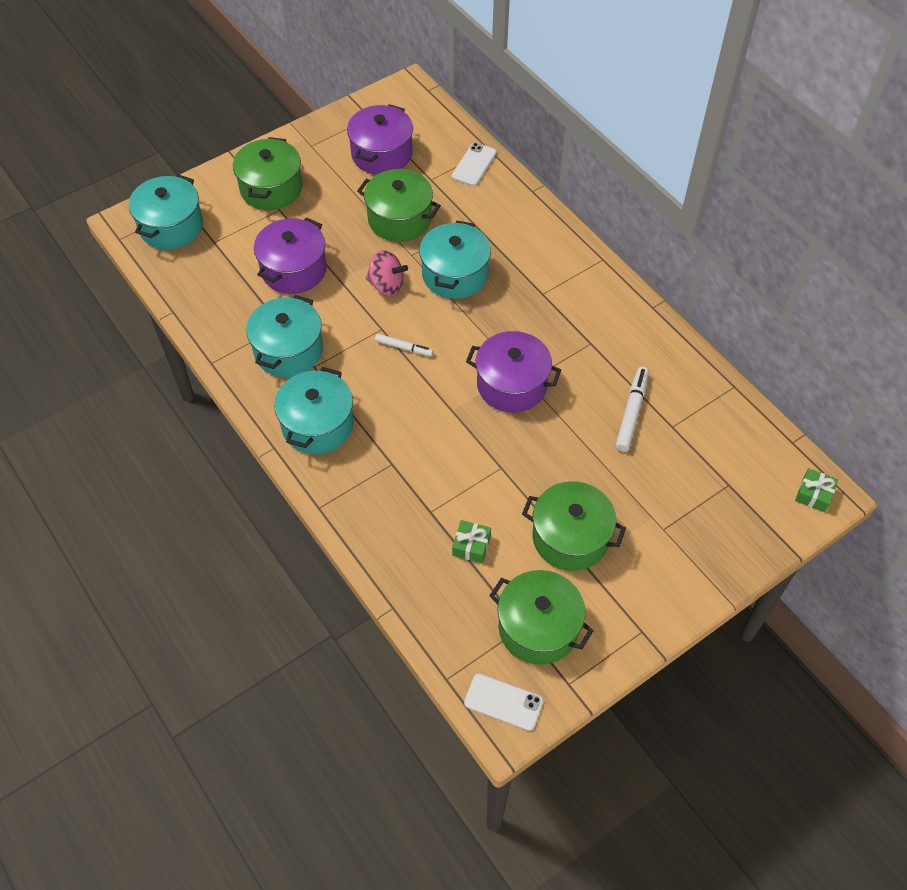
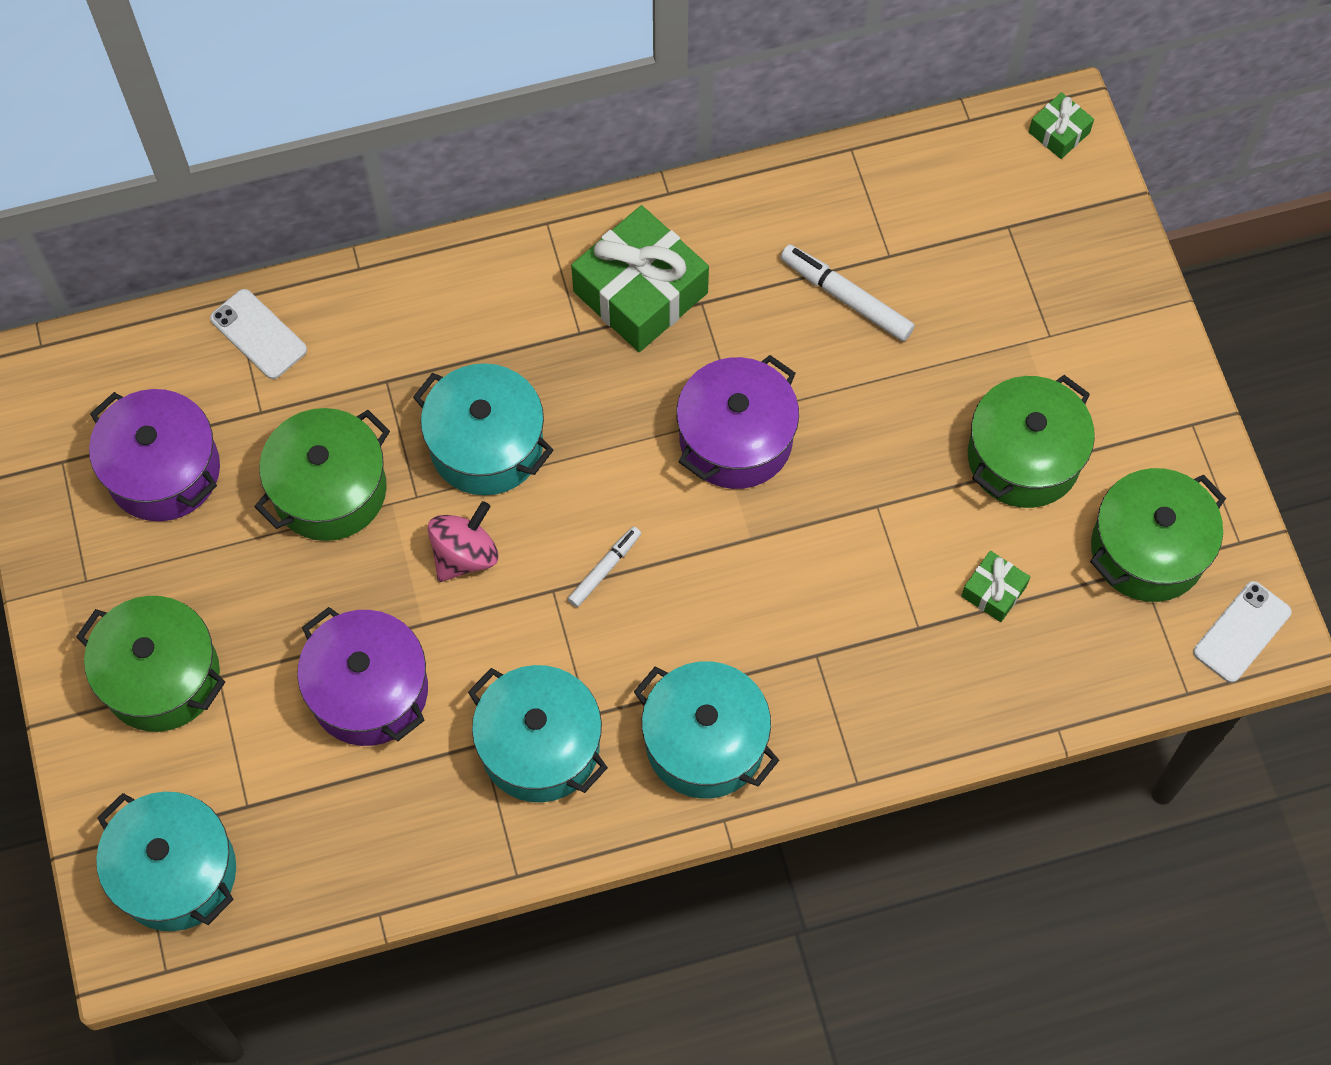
camera: 70 degrees left, 10 degrees up
none -> green gift [571,205,709,352]

